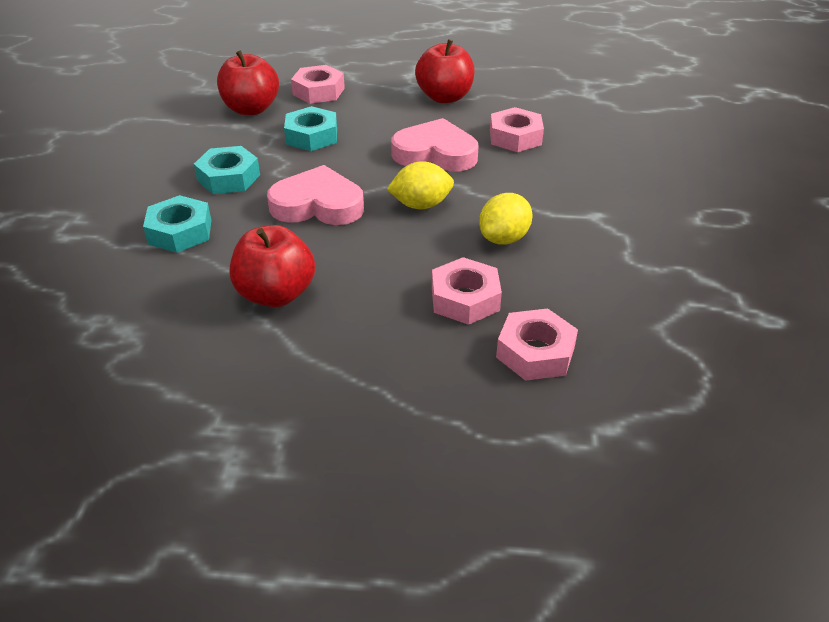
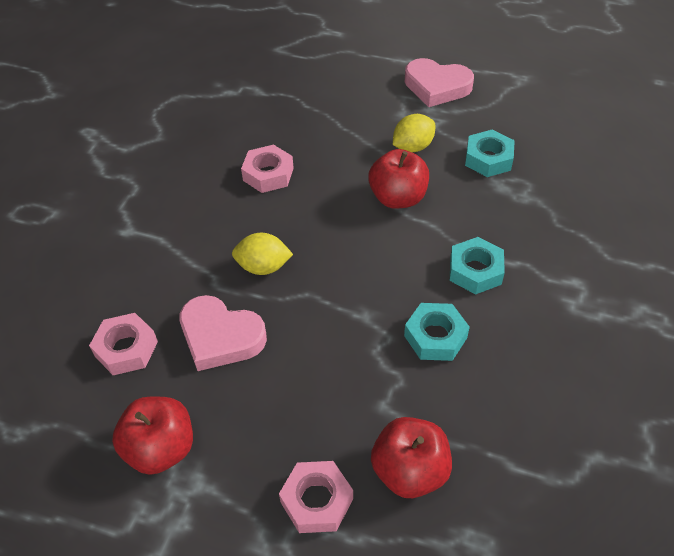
camera: 165 degrees left, 10 degrees up
pink heart [267,165,364,225] -> pink heart moved to [405,58,474,107]
turquoise nut [284,106,337,151] -> turquoise nut moved to [465,130,515,177]
yellow lemon [479,193,533,245] -> yellow lemon moved to [393,114,435,152]
pink nut [496,308,578,381] -> none

